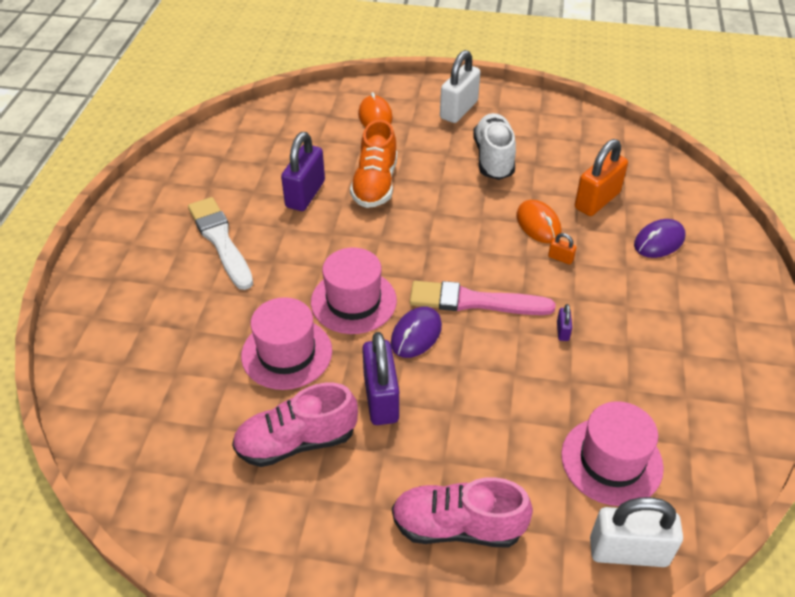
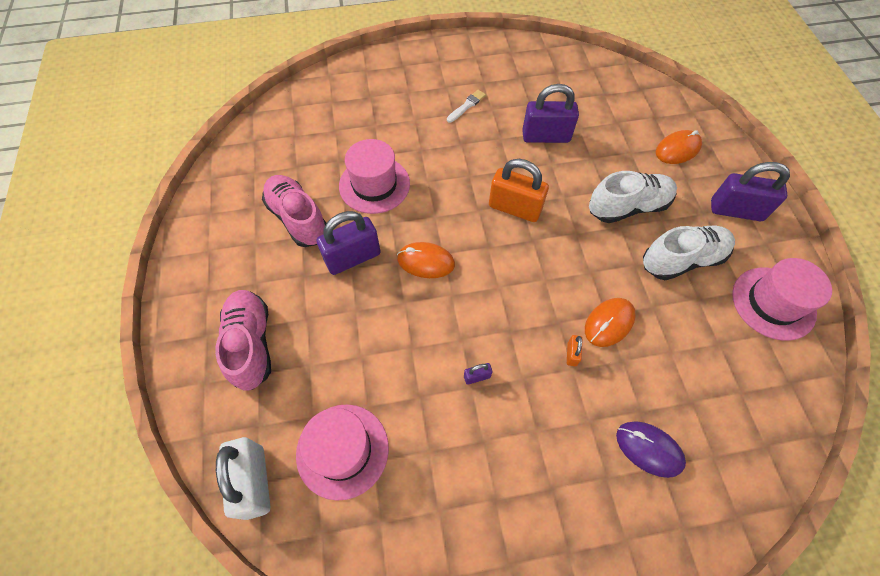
camera: 70 degrees right, 15 degrees up
white brush [188,197,253,290] -> white brush [447,90,486,123], size x0.48
pink hat [311,247,397,334] -> pink hat moved to [732,258,832,341]
orange shoe [350,120,397,208] -> none
purple mouse [391,307,442,358] -> orange mouse [397,242,455,278]
pink brush [410,281,555,315] -> none
white padlock [440,50,480,123] -> purple padlock [711,162,790,221]
orange padlock [575,139,628,216] -> orange padlock moved to [489,159,549,222]
none -> white shoe [589,171,677,223]

